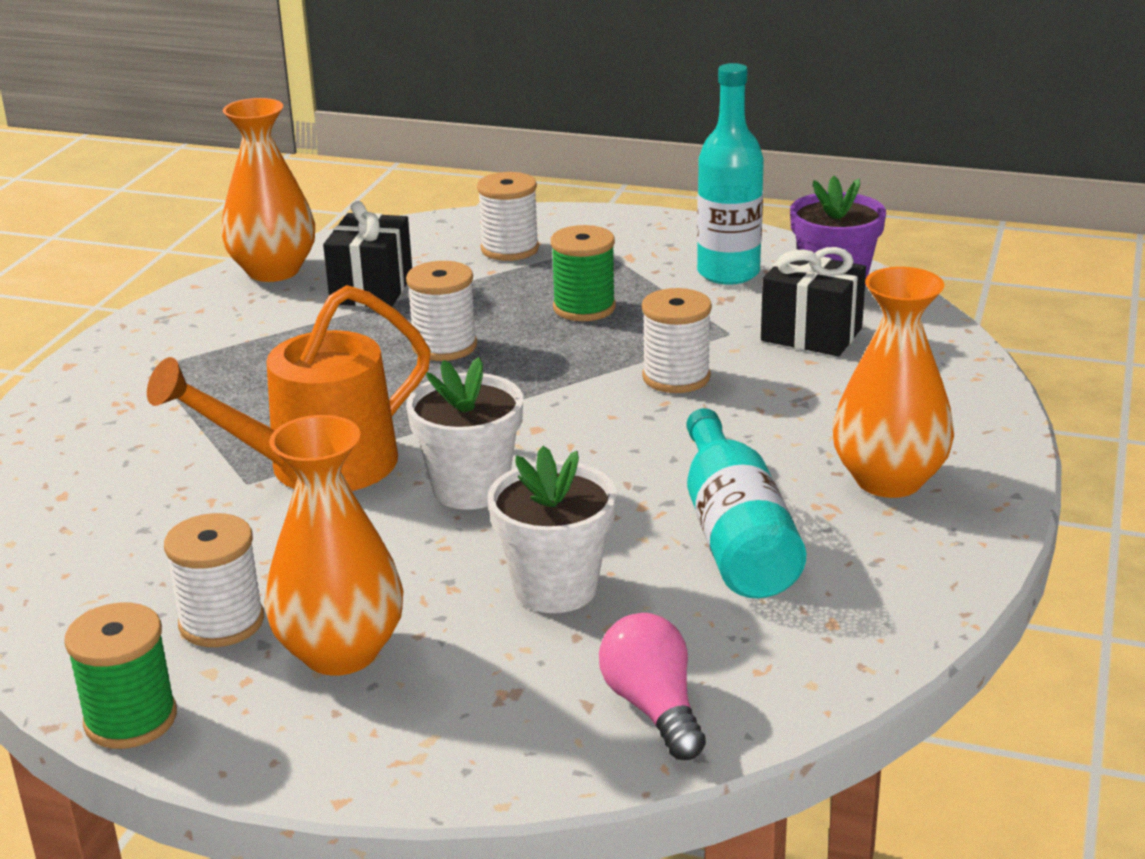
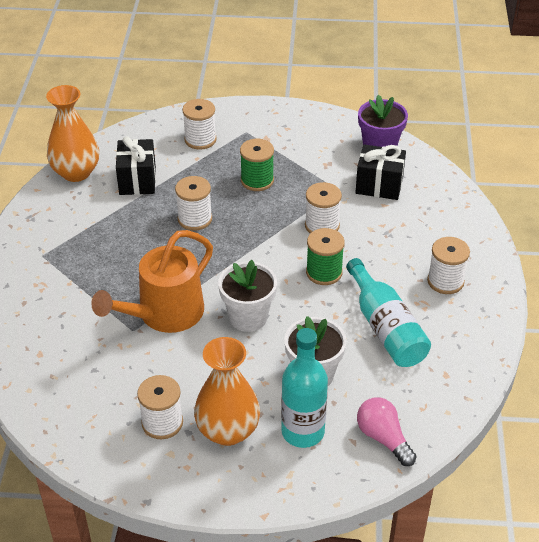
camera: 15 degrees left, 15 degrees up
green spool [64,603,177,749] -> green spool moved to [306,228,345,285]
turquoise bottle [697,63,764,285] -> turquoise bottle moved to [281,328,328,448]
orange vase [833,267,954,498] -> white spool [427,237,470,294]

